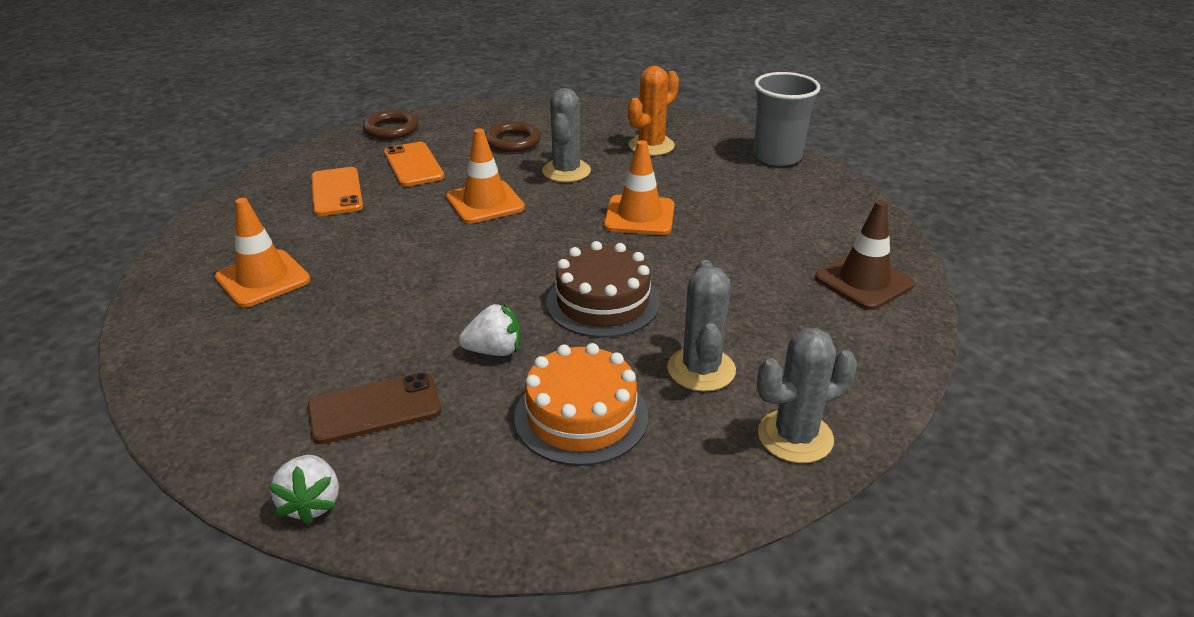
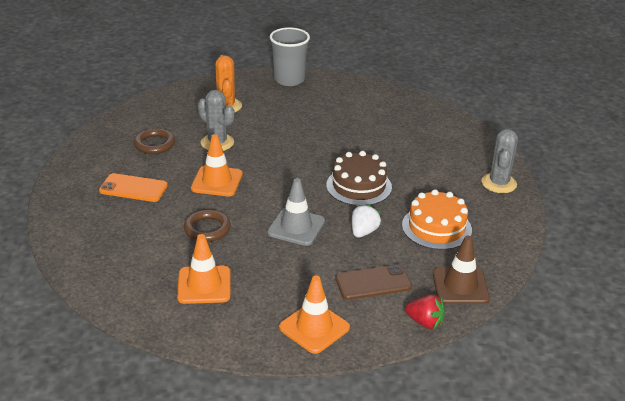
camera: 55 degrees left, 0 degrees up
white strawberry [269,455,339,525] -> red strawberry [405,294,445,329]
brown phone [308,372,441,444] -> brown phone turned 60 degrees clockwise [335,264,412,300]
orange phone [311,167,363,216] -> none
brown ring [363,110,418,139] -> brown ring moved to [184,210,231,242]
orange traffic cone [604,140,675,235] -> orange traffic cone moved to [279,275,350,354]
grey cactus [667,260,736,391] -> none
brown traffic cone [815,200,915,310] -> brown traffic cone moved to [433,236,490,304]
none -> grey traffic cone [267,178,325,246]

